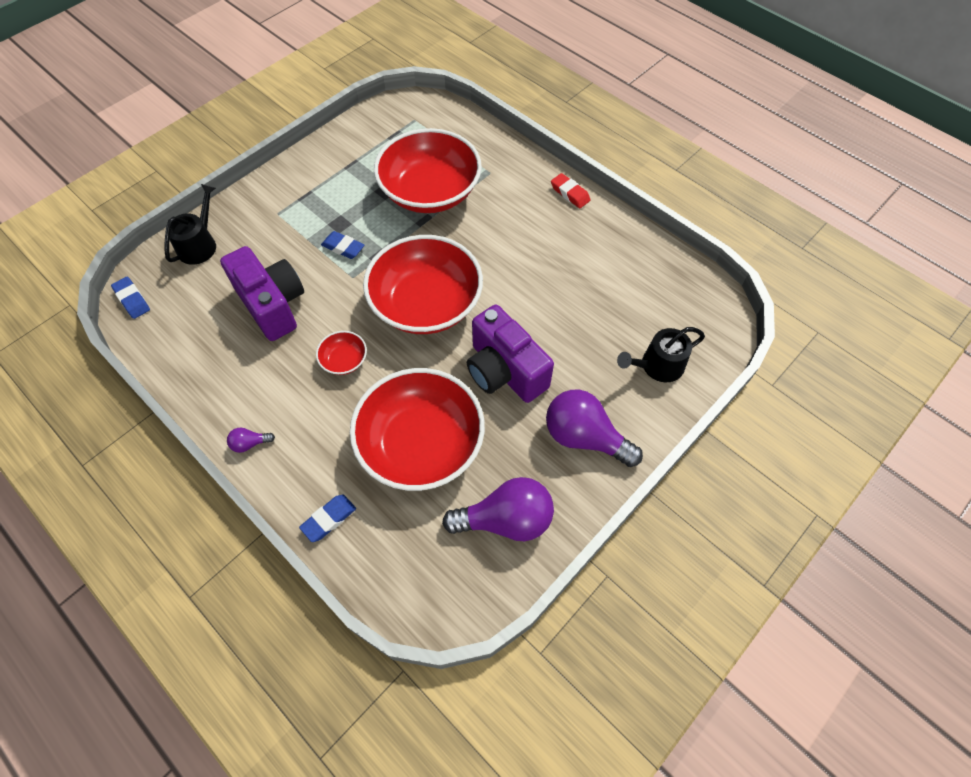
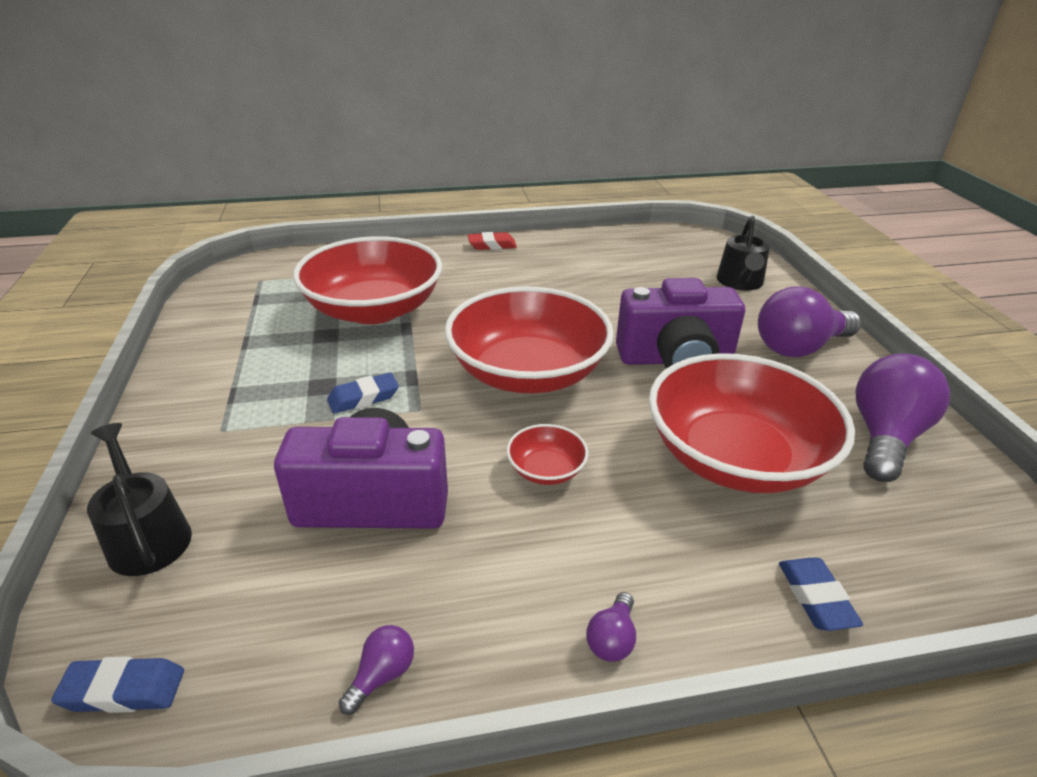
camera: 55 degrees left, 25 degrees down
none -> purple light bulb [339,625,414,715]

